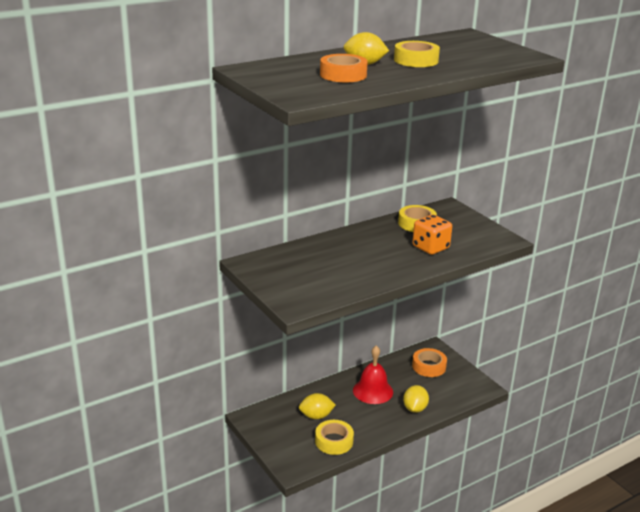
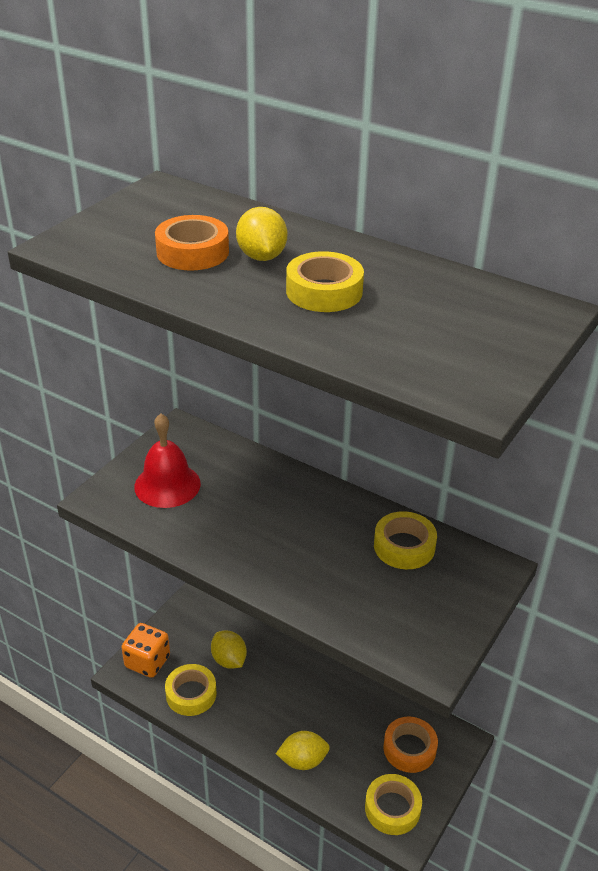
camera: 65 degrees right, 10 degrees up
red bell [353,345,393,404] -> red bell moved to [134,413,201,508]
orange dice [413,215,452,255] -> orange dice moved to [121,623,170,678]
none -> yellow tape [365,774,422,835]

